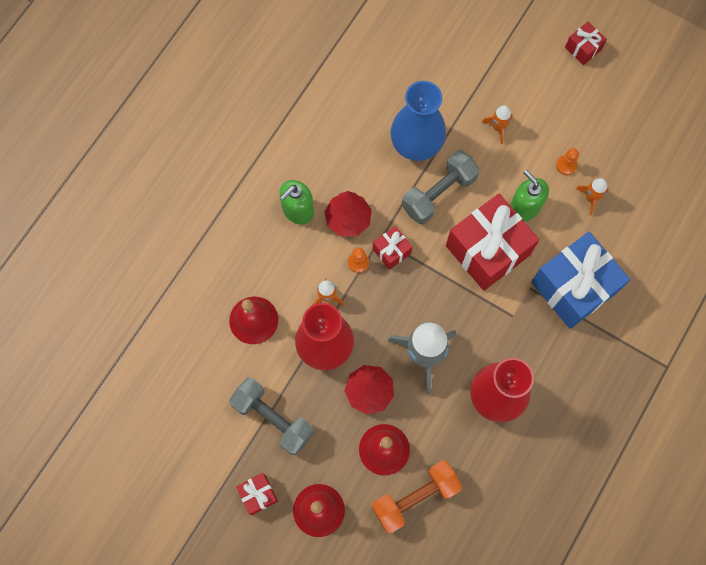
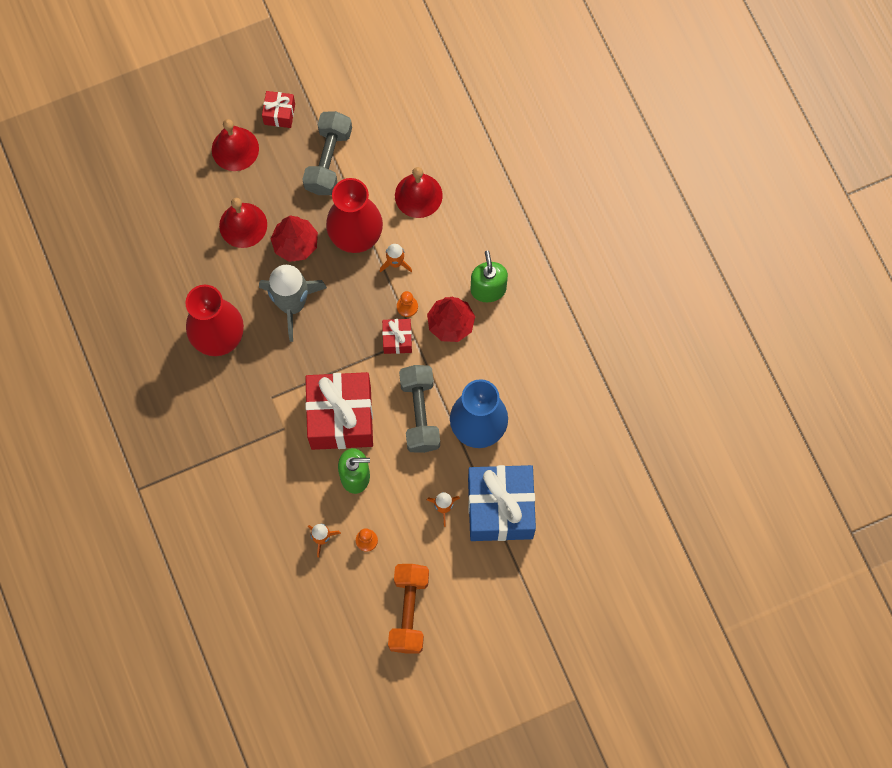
camera: 125 degrees right, 0 degrees up
grey dumbbell [229,377,314,455] -> grey dumbbell turned 60 degrees counterclockwise [302,111,352,195]
orange dumbbell [372,461,462,533] -> orange dumbbell moved to [388,564,429,654]
blue gift [531,232,630,329] -> blue gift moved to [468,465,536,541]
red gift [565,22,607,65] -> none

